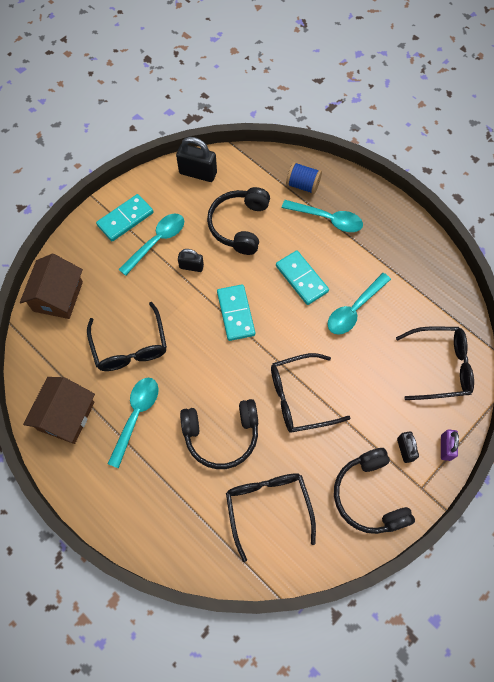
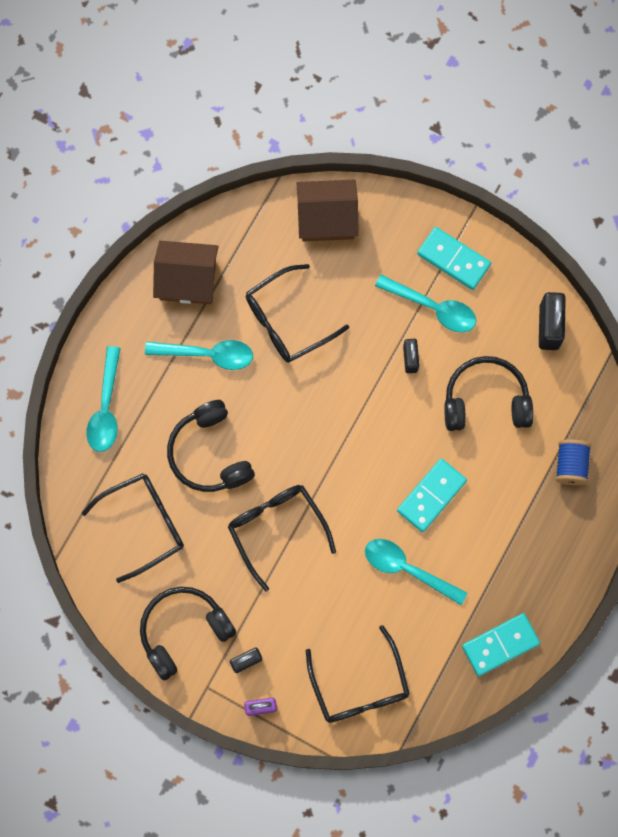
camera: 75 degrees right, 10 degrees up
turquoise domino [217,284,255,341] -> turquoise domino moved to [462,613,540,676]
turquoise spoon [282,200,363,232] -> turquoise spoon moved to [86,346,121,452]

